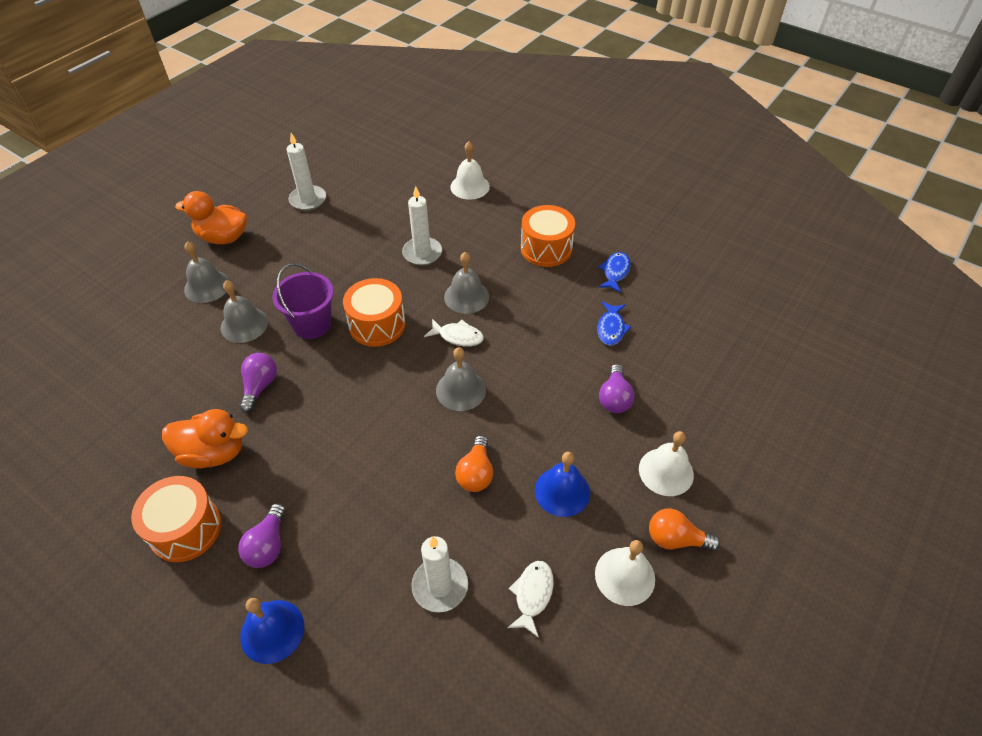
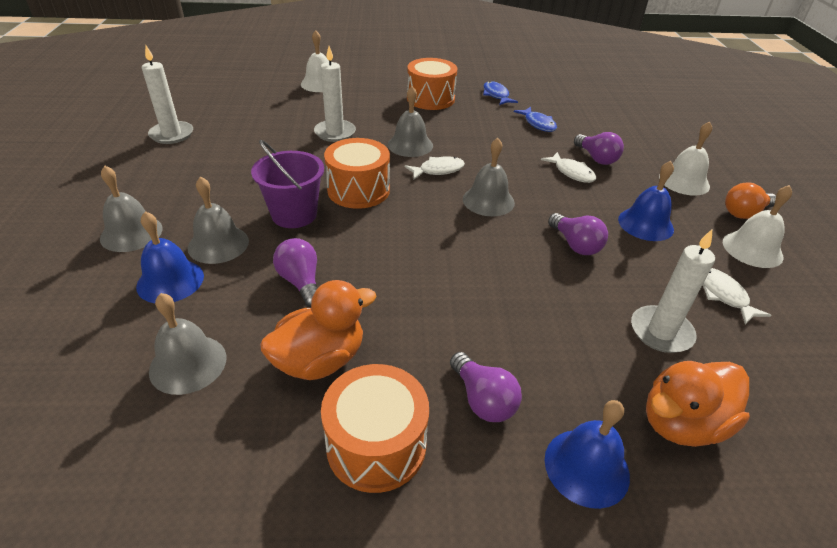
camera: 40 degrees left, 10 degrees down
orange duck [175,191,247,244] -> orange duck moved to [646,361,750,447]
orange light bulb [455,435,493,492] -> purple light bulb [548,213,608,255]
none -> blue bell [136,211,204,303]
none -> grey bell [149,293,227,395]
none -> white fish [541,152,596,183]

